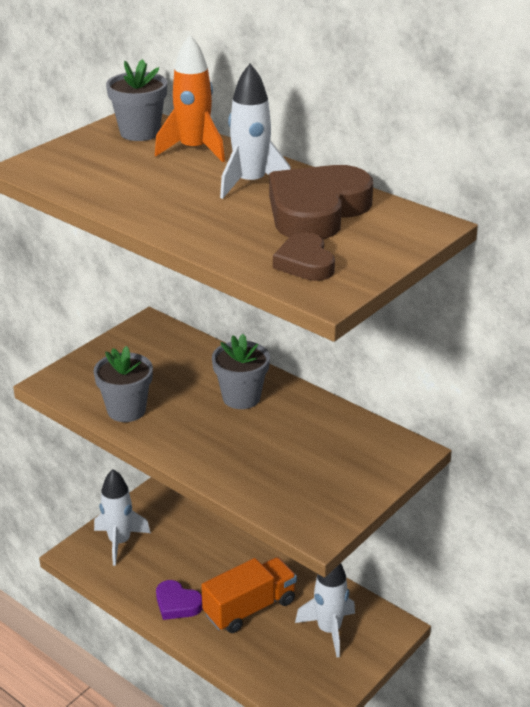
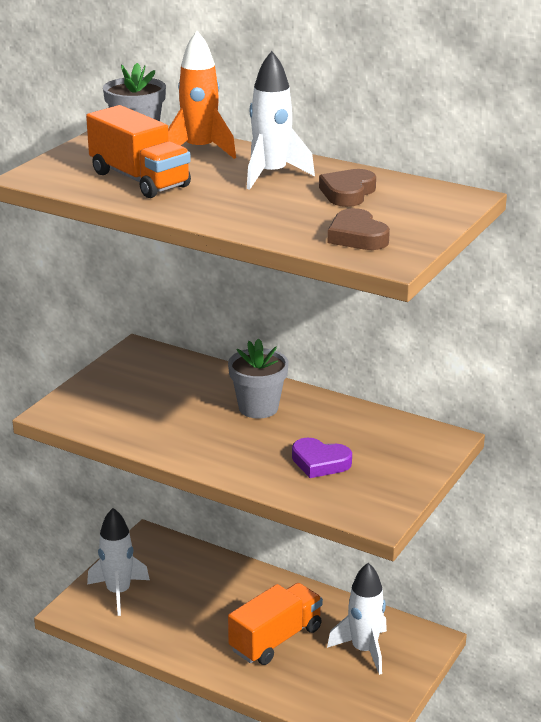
camera: 10 degrees left, 5 degrees down
grey flower pot [93,346,153,422] -> none
purple heart [156,580,203,620] -> purple heart moved to [292,438,352,478]
brown heart [269,165,373,239] -> brown heart [319,169,376,207], size x0.54
none -> orange truck [86,105,191,198]

